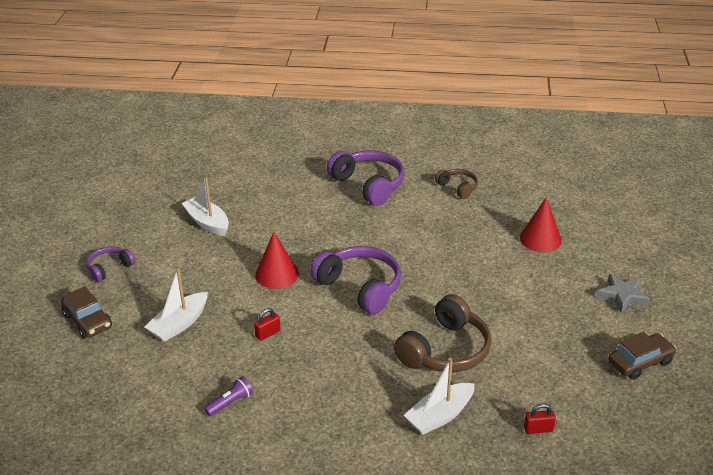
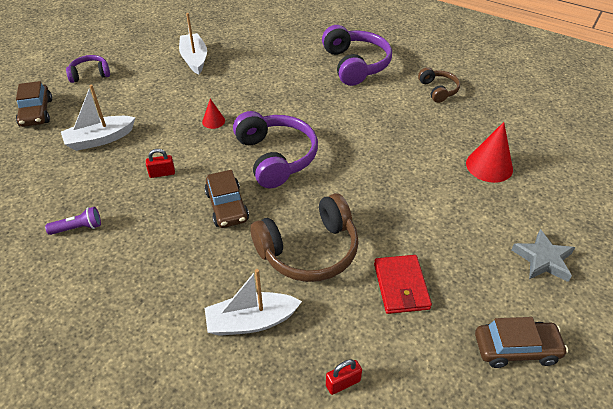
camera: 25 degrees right, 10 degrees up
red cone [255,232,299,289] -> red cone [202,99,225,129], size x0.54
red padlock [524,403,556,434] -> red padlock turned 45 degrees counterclockwise [326,359,362,395]
none -> brown car [205,170,249,228]
none -> red wallet [374,255,432,314]

